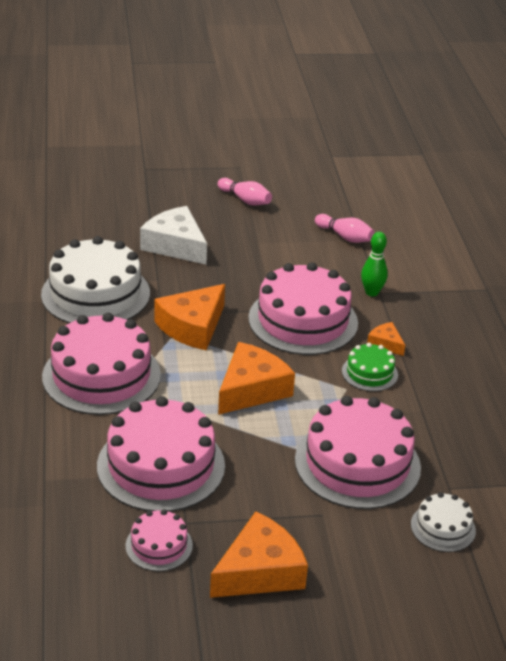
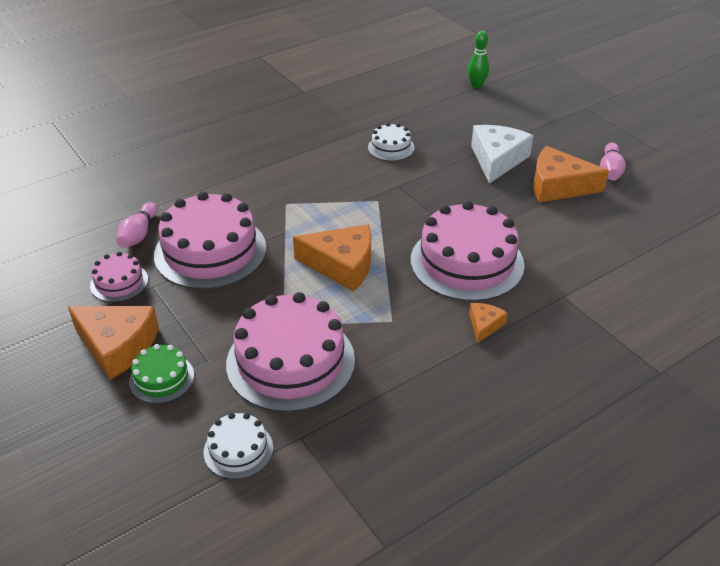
camera: 65 degrees right, 5 degrees up
white cake [41,236,150,323] -> white cake [368,123,414,161], size x0.49
pink cake [42,312,161,415] -> none
orange cheese [154,284,225,350] -> orange cheese moved to [533,146,609,203]
pink bowling pin [315,214,375,243] -> pink bowling pin moved to [116,202,157,248]
green cake [342,343,398,391] -> green cake moved to [129,344,194,404]
green bowling pin [361,232,388,297] -> green bowling pin moved to [468,31,489,88]

